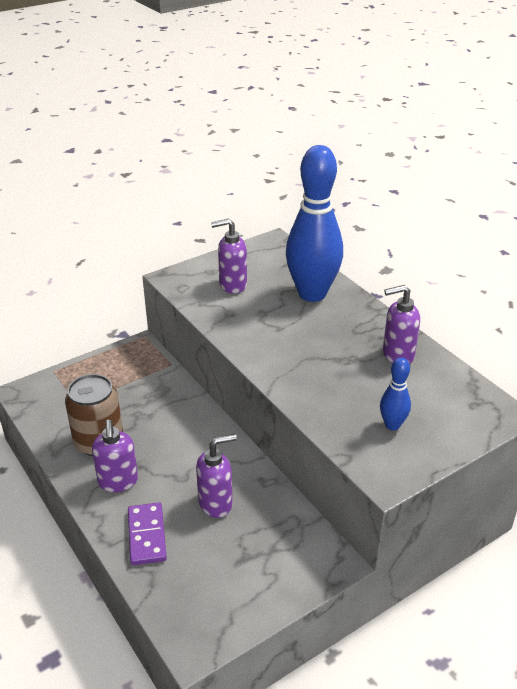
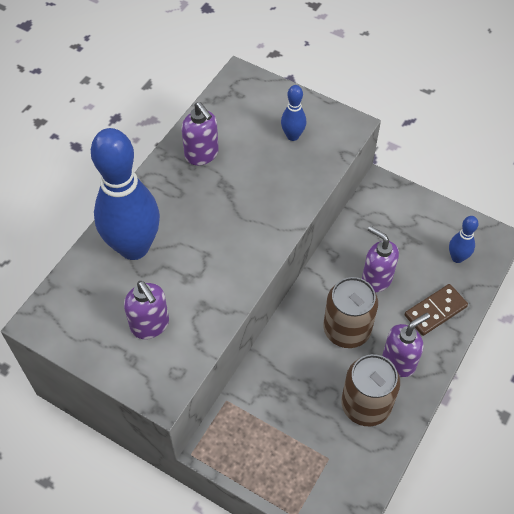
camera: 115 degrees left, 20 degrees up
purple domino [128,502,167,565] -> brown domino [405,284,468,336]
none -> brown can [323,277,378,348]
none -> blue bowling pin [449,216,479,263]

